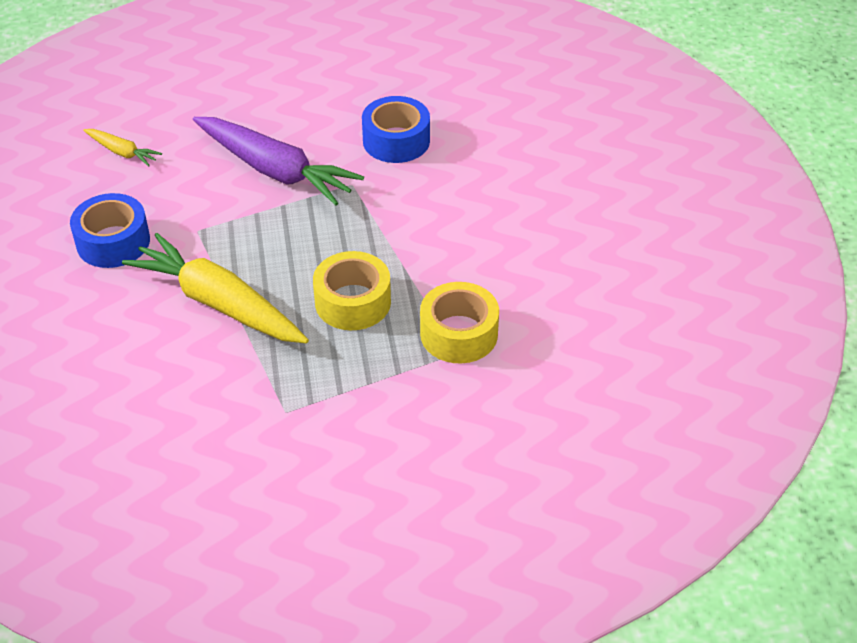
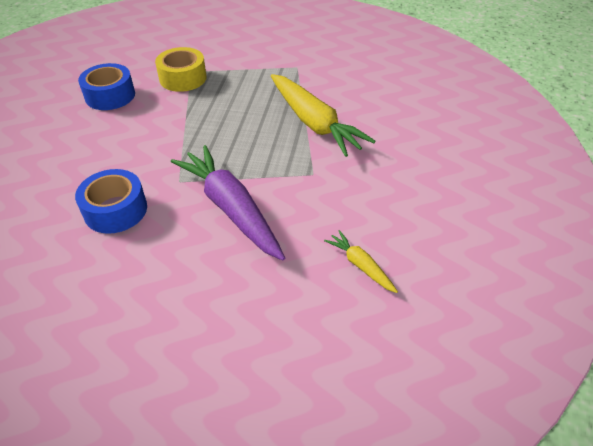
camera: 160 degrees left, 0 degrees up
blue tape [70,193,150,268] -> blue tape moved to [78,63,135,110]
yellow tape [313,251,391,330] -> none

